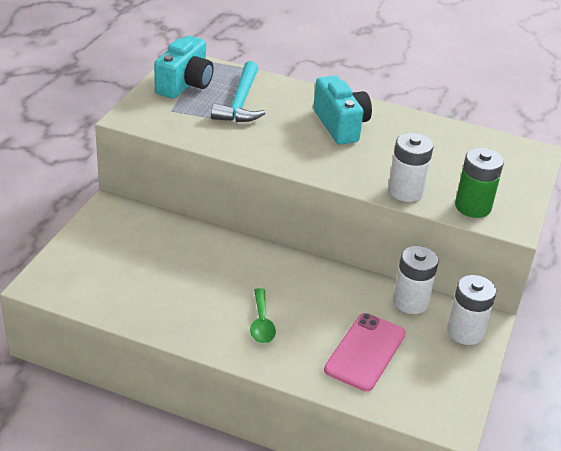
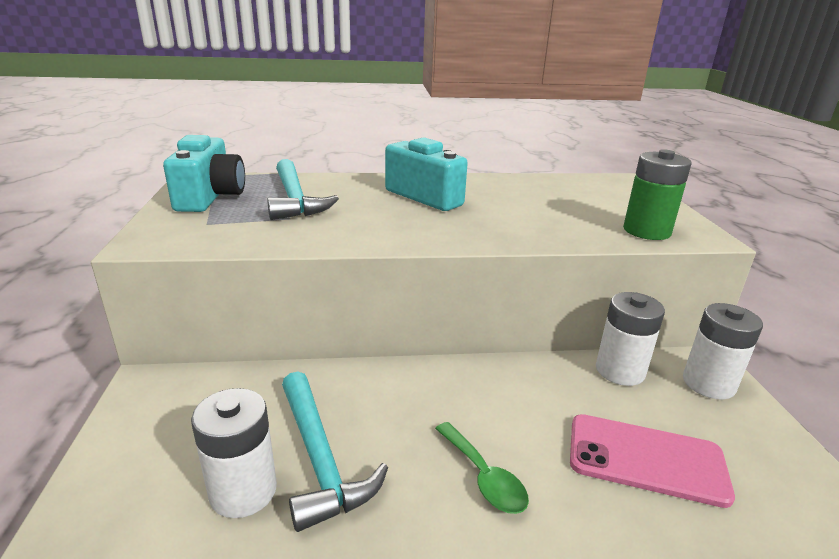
camera: 25 degrees left, 10 degrees down
pink phone [324,313,406,391] -> pink phone turned 75 degrees counterclockwise [570,414,735,508]
white battery [388,133,433,202] -> white battery moved to [191,388,277,518]
none -> turquoise hammer [282,371,388,532]

